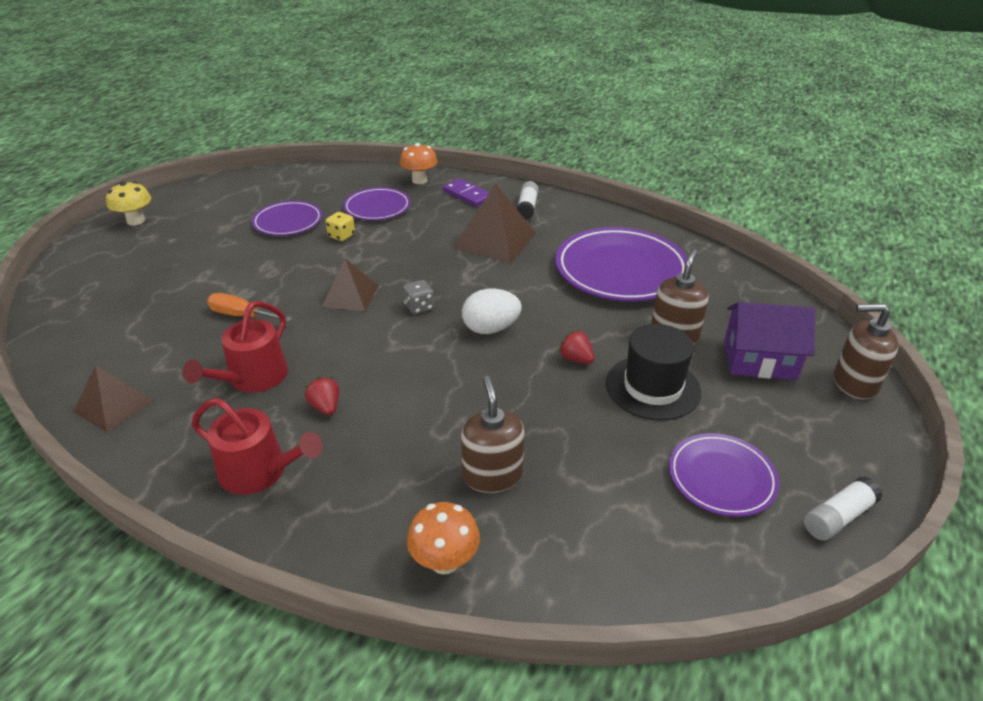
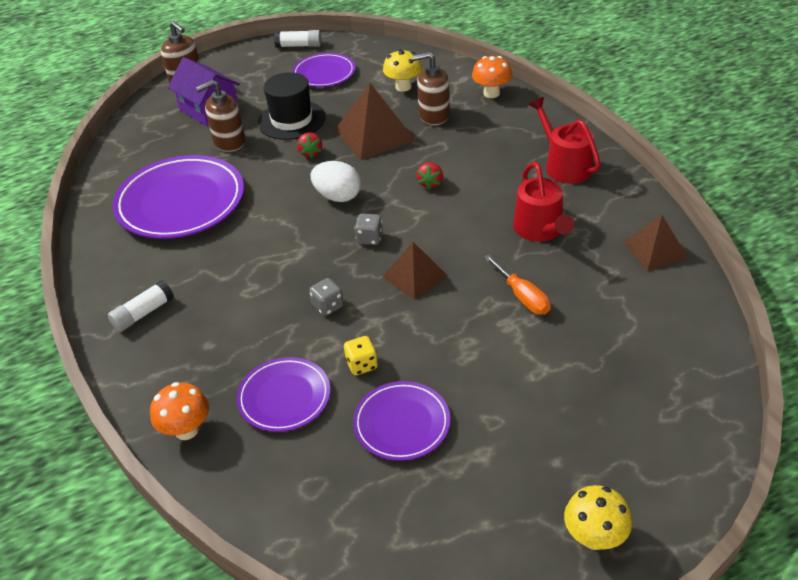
camera: 140 degrees left, 5 degrees up
red watering can [183,301,288,393] -> red watering can turned 105 degrees clockwise [513,162,574,241]
red strawberry [304,377,339,415] -> red strawberry moved to [416,162,443,190]
purple domino [443,179,490,206] -> none
brown pyramid [453,183,536,263] -> brown pyramid moved to [335,83,416,160]
brown soap dispenser [461,376,525,493] -> brown soap dispenser turned 60 degrees clockwise [412,52,450,125]
none -> grey dice [309,278,344,316]
none -> yellow mushroom [383,49,422,92]

